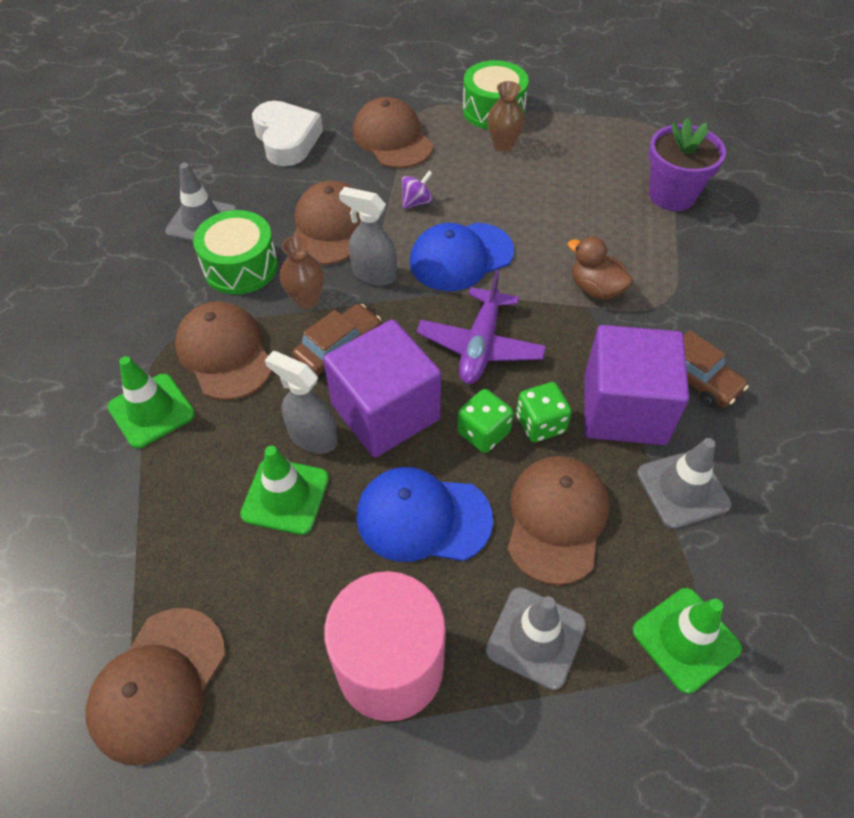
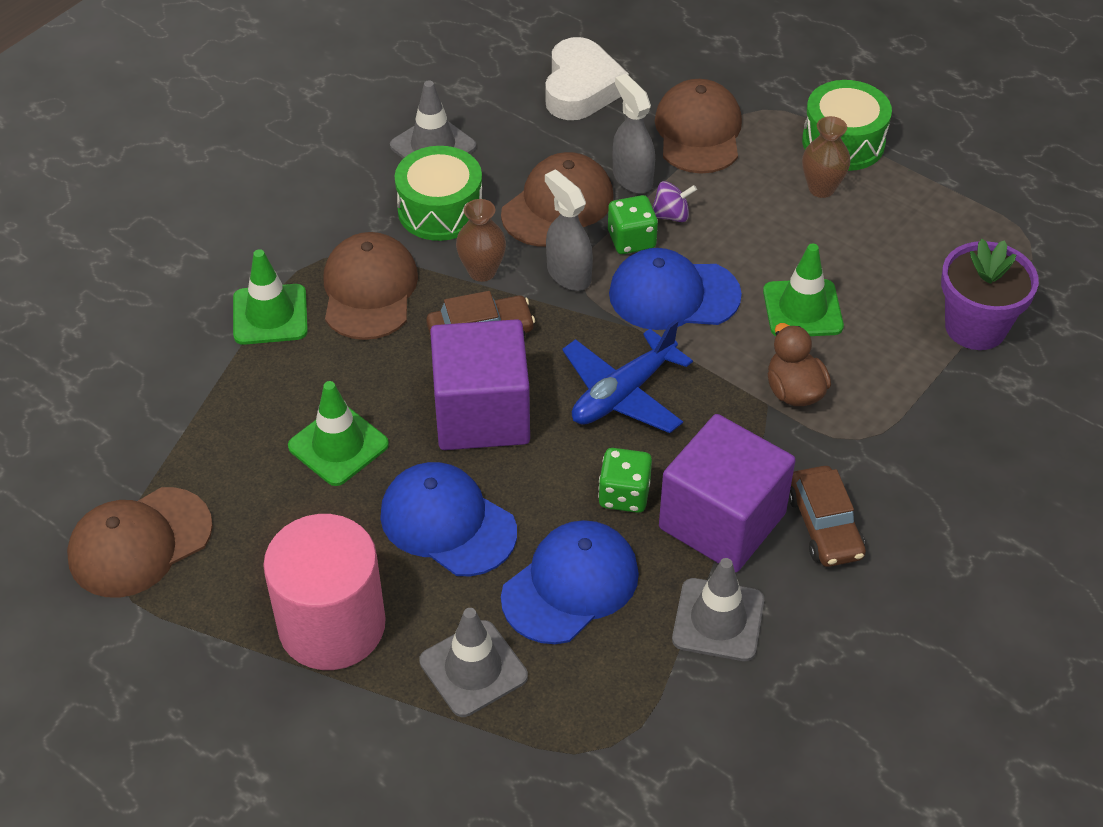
camera: 30 degrees right, 5 degrees down
grey spray bottle [265,351,338,454] -> grey spray bottle moved to [613,74,655,194]
purple plane [416,270,546,384] -> blue plane [562,320,693,433]
green dice [457,389,514,453] -> green dice moved to [608,195,658,254]
brown cap [508,456,609,585] -> blue cap [501,520,639,644]
green traffic cone [632,588,742,694] -> green traffic cone moved to [763,244,844,336]

